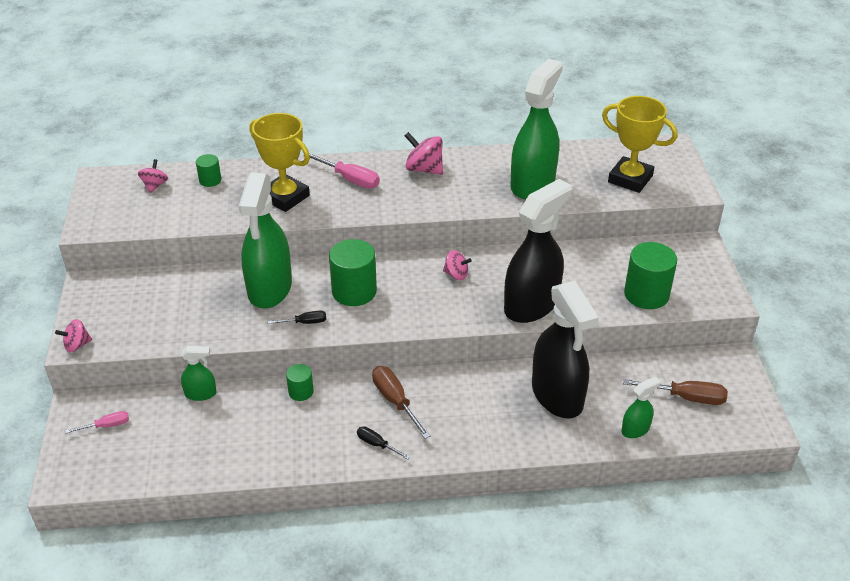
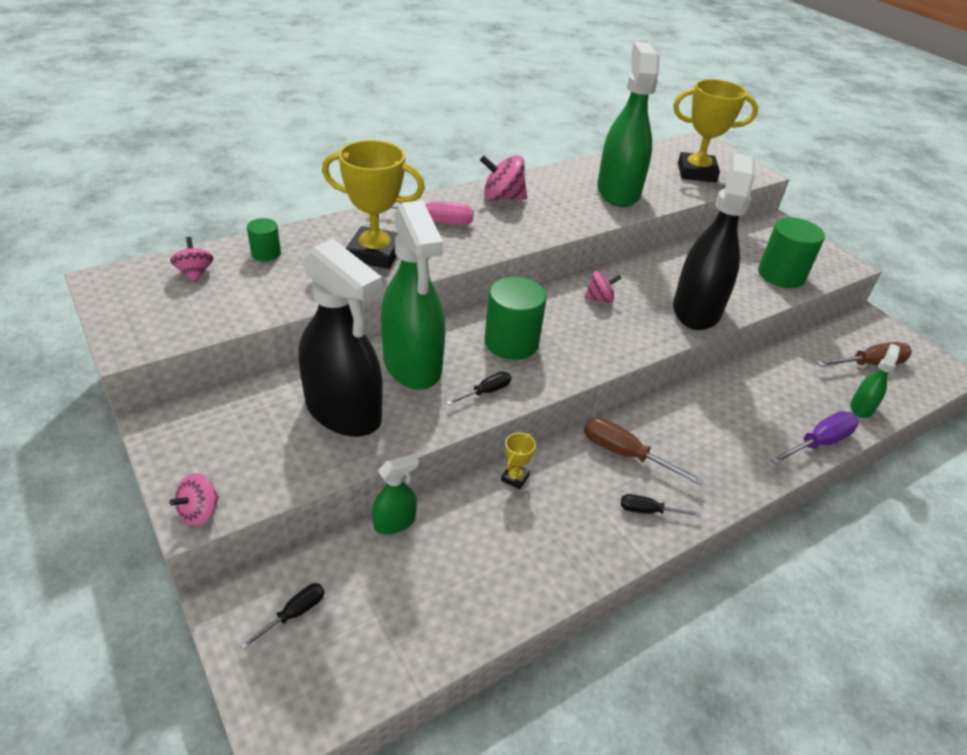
camera: 30 degrees left, 0 degrees up
pink screwdriver [65,411,129,433] -> black screwdriver [240,583,325,650]
green cylinder [286,364,314,401] -> yellow trophy [501,433,536,489]
black spray bottle [532,281,599,418] -> black spray bottle moved to [298,239,383,437]
none -> purple screwdriver [770,411,859,465]

